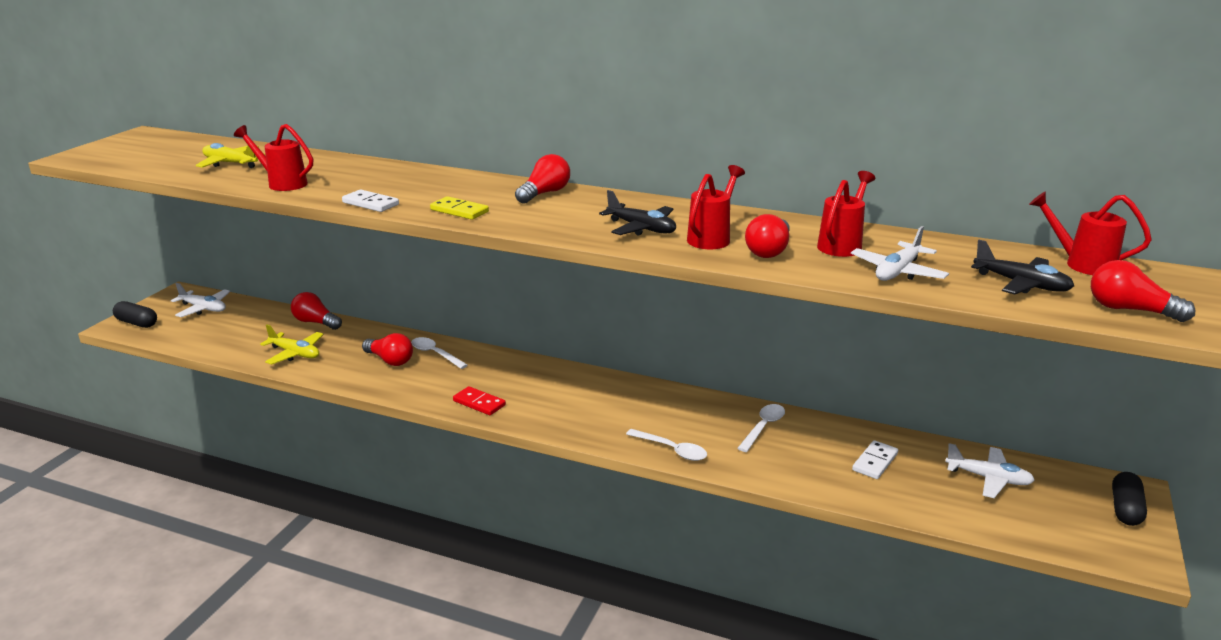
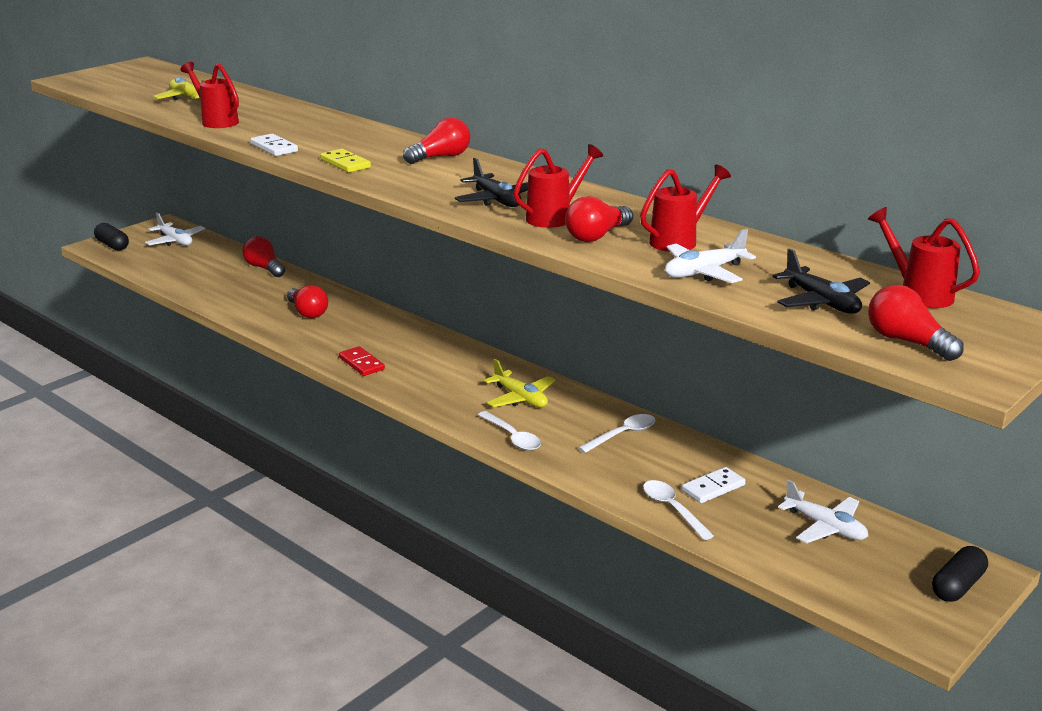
camera: 20 degrees right, 0 degrees up
yellow plane [260,325,324,365] -> yellow plane moved to [484,359,555,408]
white spoon [411,337,468,369] -> white spoon moved to [643,480,714,540]

